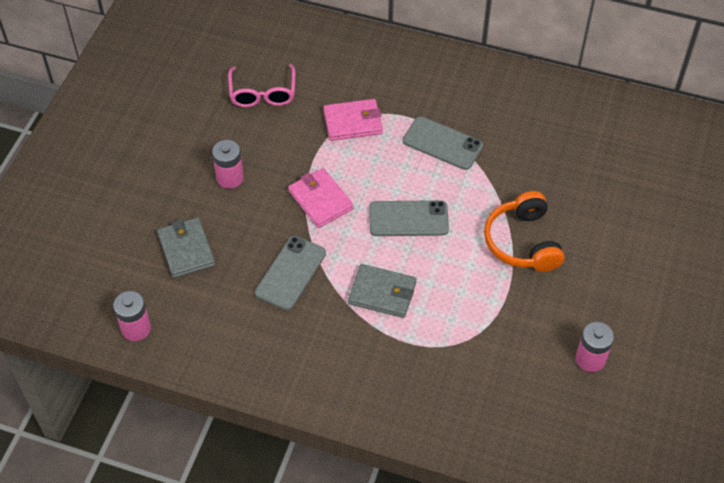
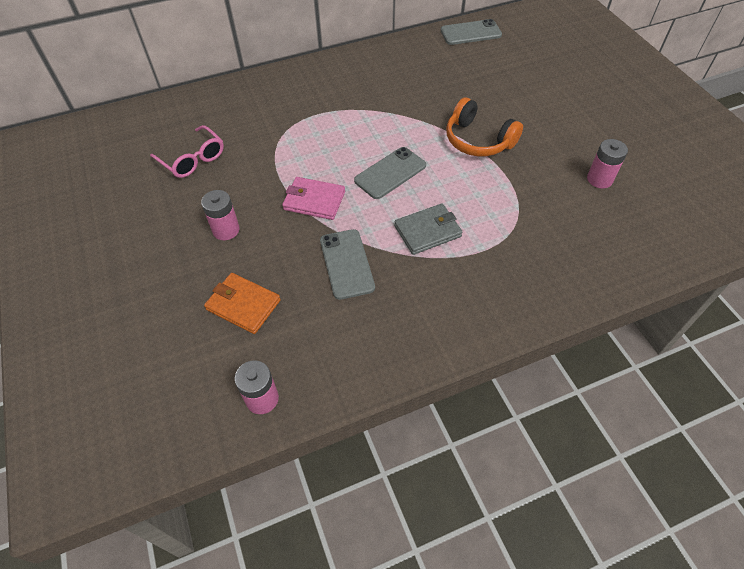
camera: 40 degrees left, 0 degrees up
grey wallet [157,217,215,278] -> orange wallet [204,273,281,334]
pink wallet [323,99,383,141] -> none
grey phone [403,116,483,170] -> grey phone moved to [441,19,502,45]

